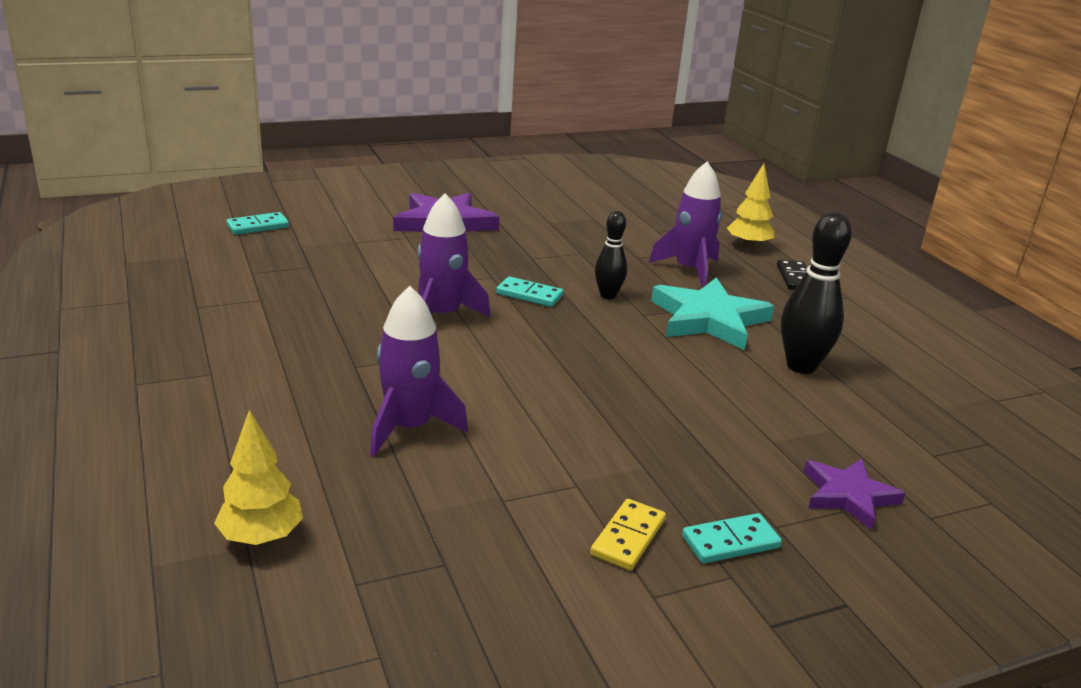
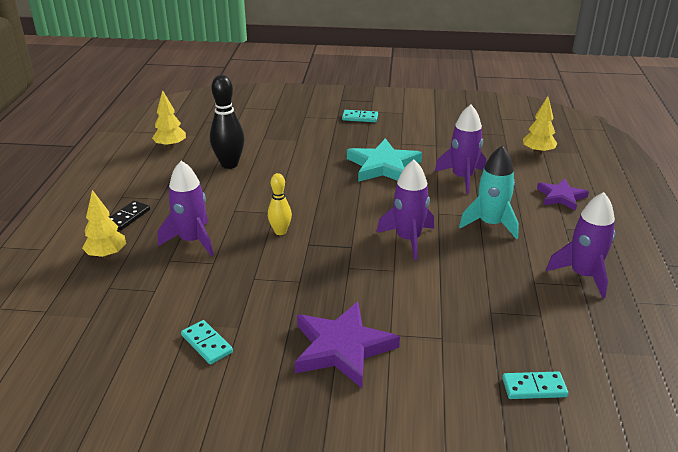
camera: 150 degrees left, 5 degrees up
turquoise domino [496,276,563,307] -> turquoise domino moved to [181,320,233,364]
yellow domino [590,499,666,570] -> none
black bowling pin [595,211,627,299] -> yellow bowling pin [268,173,292,235]
turquoise star [651,277,774,350] -> turquoise star moved to [347,138,422,182]
purple star [804,459,905,530] -> purple star moved to [537,179,589,211]
none -> yellow tree [152,90,186,149]
none -> turquoise rocket [459,146,519,239]
none -> purple rocket [546,192,615,298]

